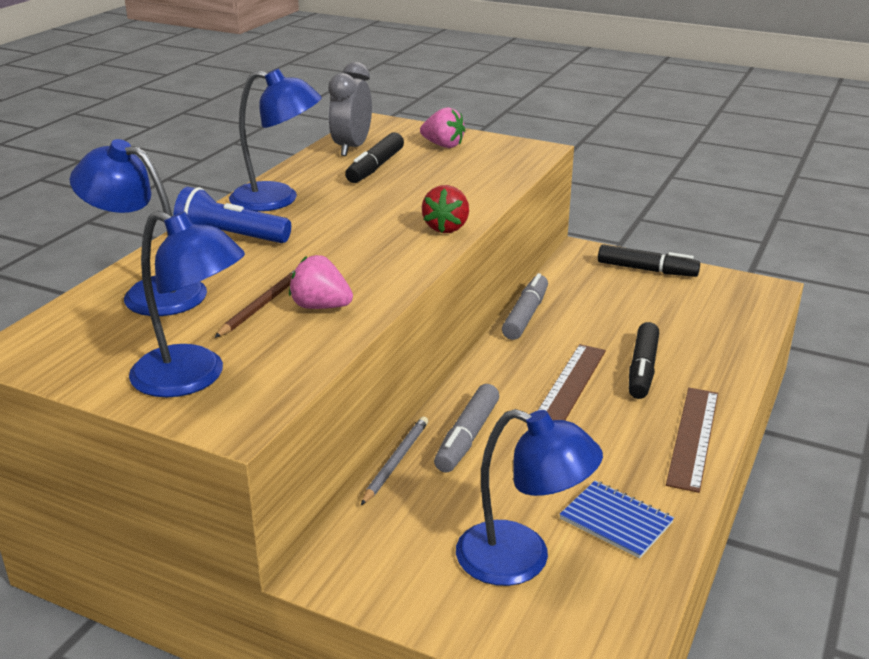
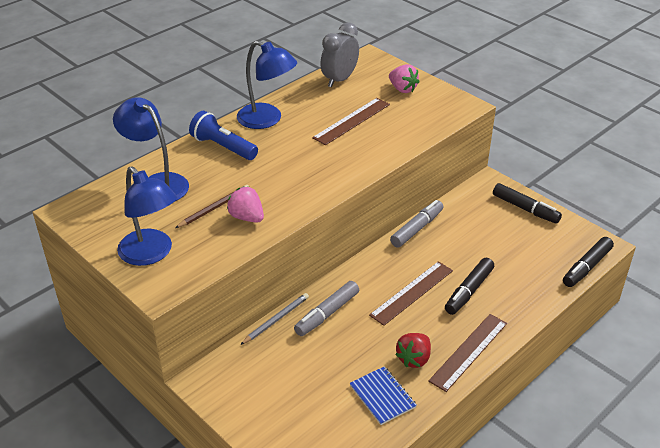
camera: 20 degrees right, 10 degrees up
black marker [345,132,404,183] -> black marker moved to [563,237,614,287]
red strawberry [422,185,469,233] -> red strawberry moved to [395,333,431,368]
blue lamp [456,409,603,586] -> none
none -> brown ruler [312,98,390,145]

